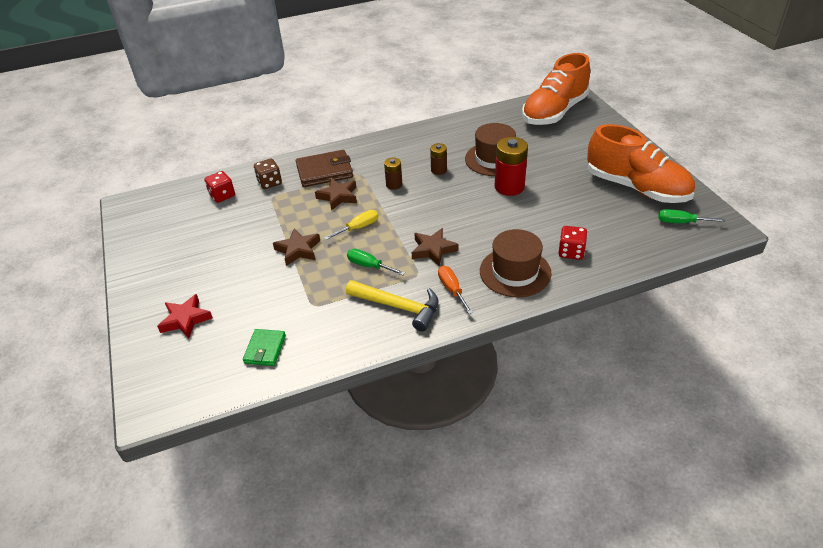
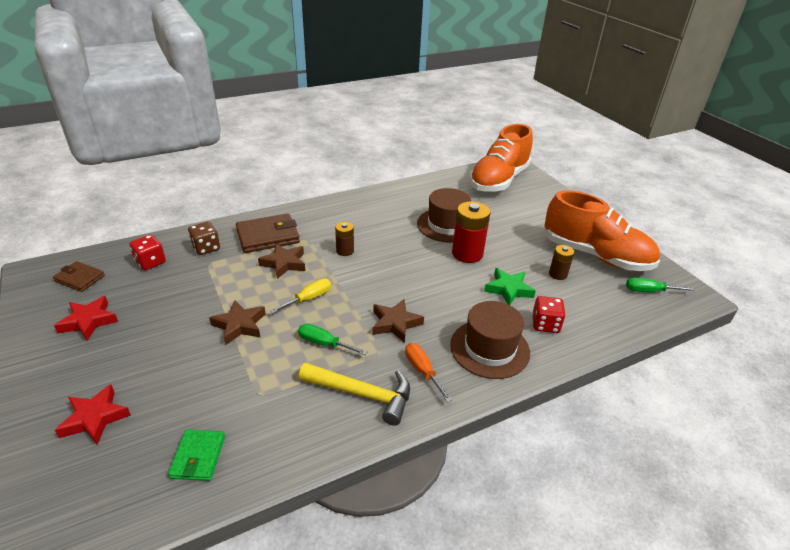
camera: 10 degrees left, 5 degrees down
brown battery [430,143,447,175] -> brown battery moved to [549,245,575,280]
none -> brown wallet [53,261,105,292]
none -> red star [54,296,118,341]
none -> green star [484,268,536,305]

